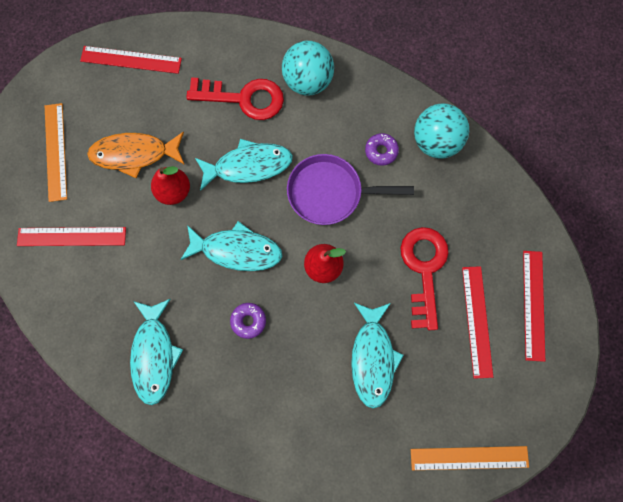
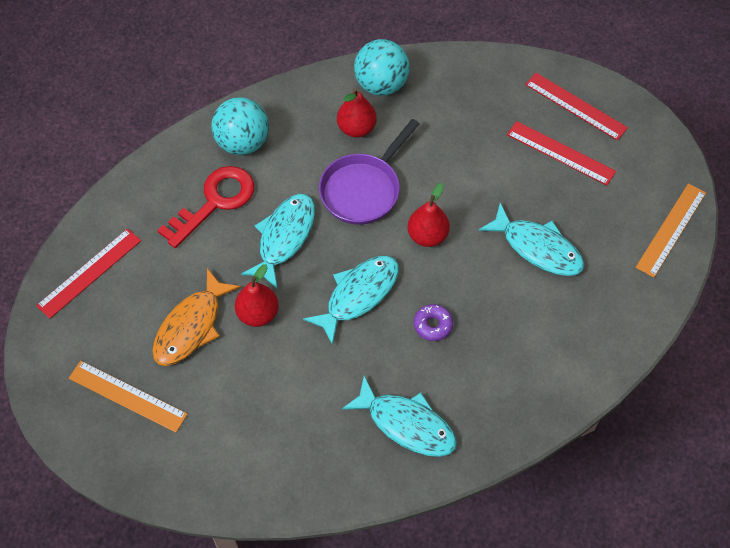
camera: 55 degrees left, 15 degrees down
red ruler [17,227,126,246] -> none
purple donut [365,133,399,166] -> red pear [337,88,377,138]
red key [401,227,448,330] -> none

